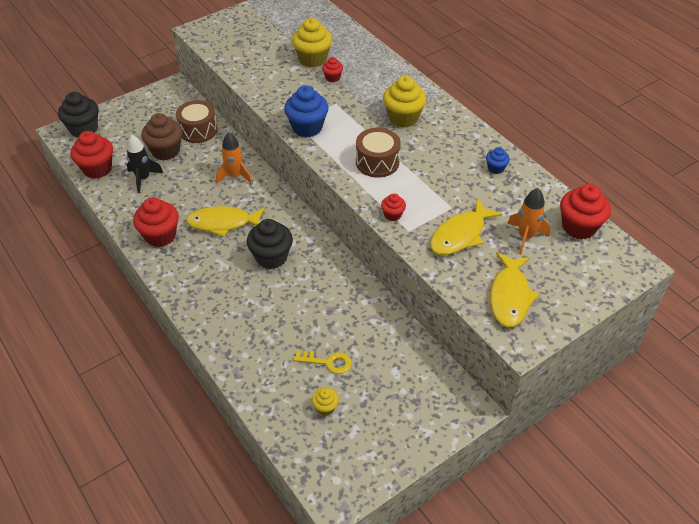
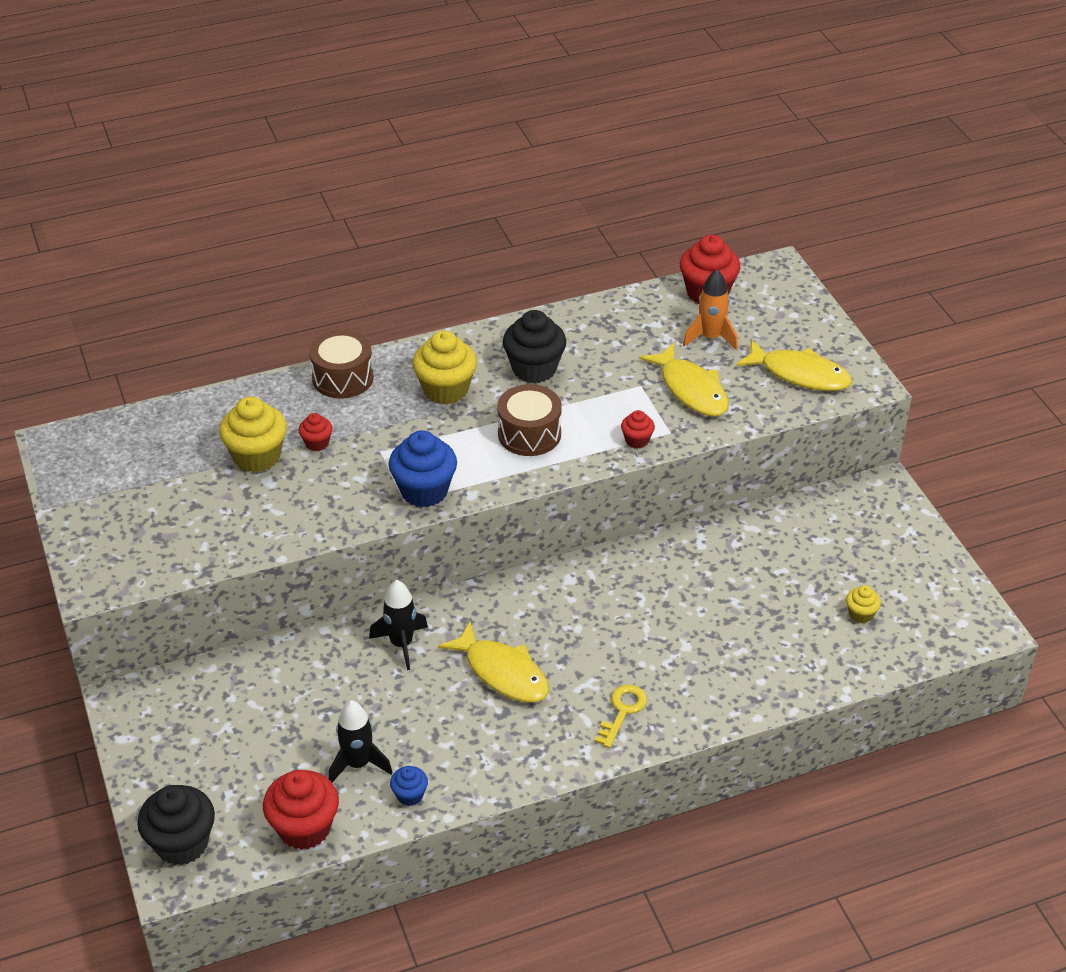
camera: 75 degrees left, 5 degrees down
red cupcake [133,197,179,247] -> none
brown cupcake [141,113,182,160] -> none
brown drum [176,100,217,143] -> brown drum moved to [309,330,374,399]
yellow fish [186,206,265,237] -> yellow fish turned 60 degrees counterclockwise [438,621,549,702]
orange rocket [216,132,252,184] -> black rocket [369,580,428,670]
black cupcake [247,219,293,269] -> black cupcake moved to [503,310,566,383]
yellow key [294,350,352,374] -> yellow key moved to [595,685,647,748]
blue cupcake [486,147,510,174] -> blue cupcake moved to [390,766,428,806]

